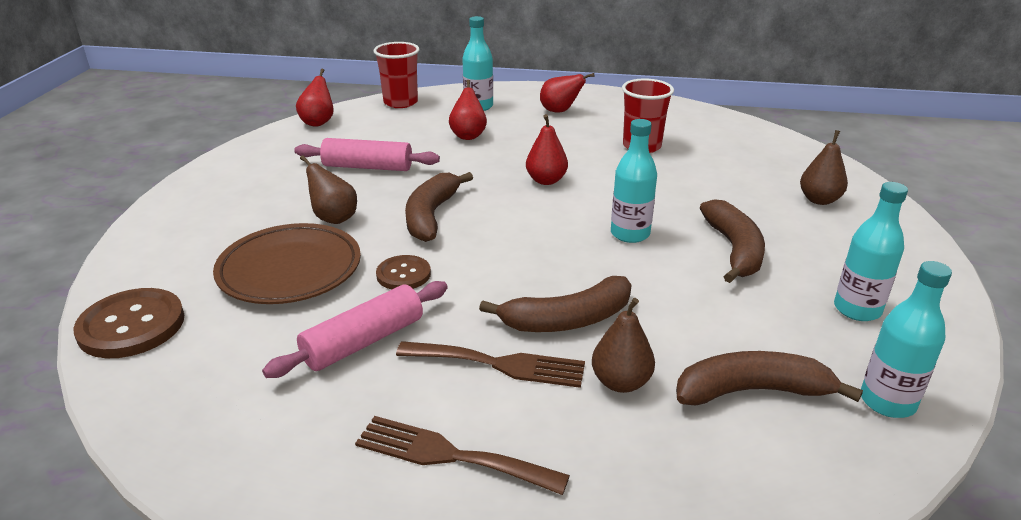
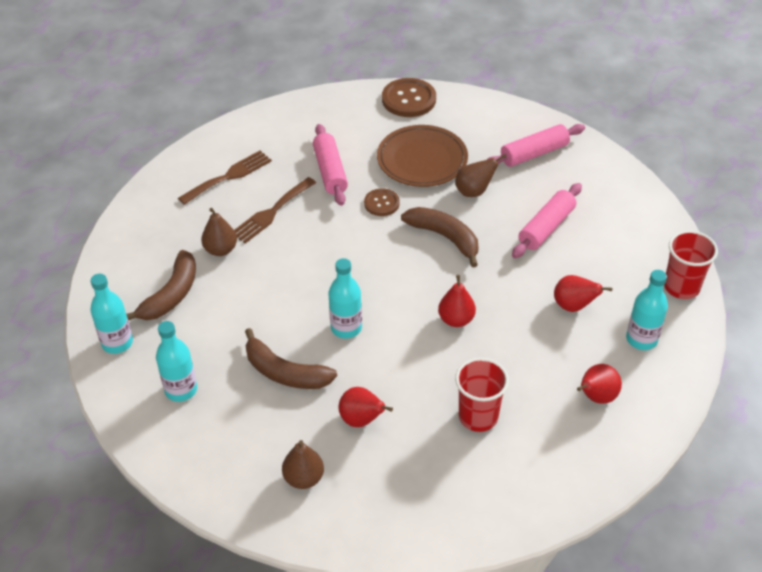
camera: 120 degrees right, 15 degrees up
red pear [296,68,334,126] -> red pear moved to [339,387,393,427]
brown banana [479,276,631,332] -> none
none -> pink rolling pin [487,124,585,167]

